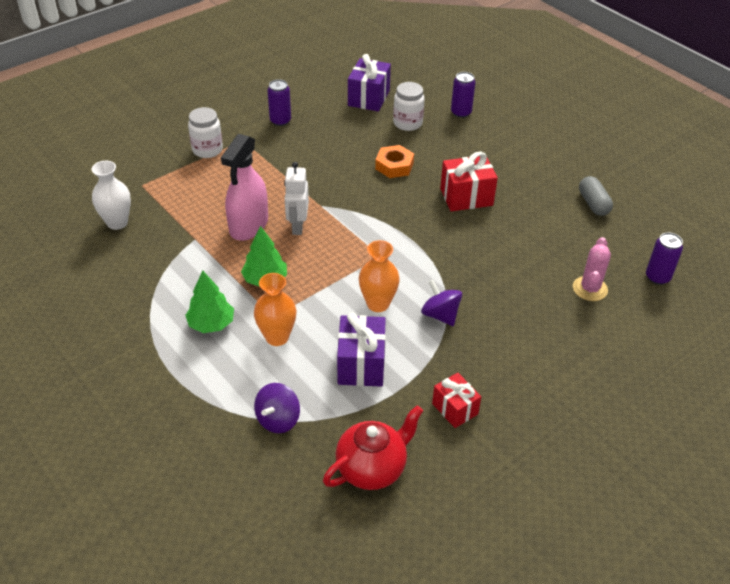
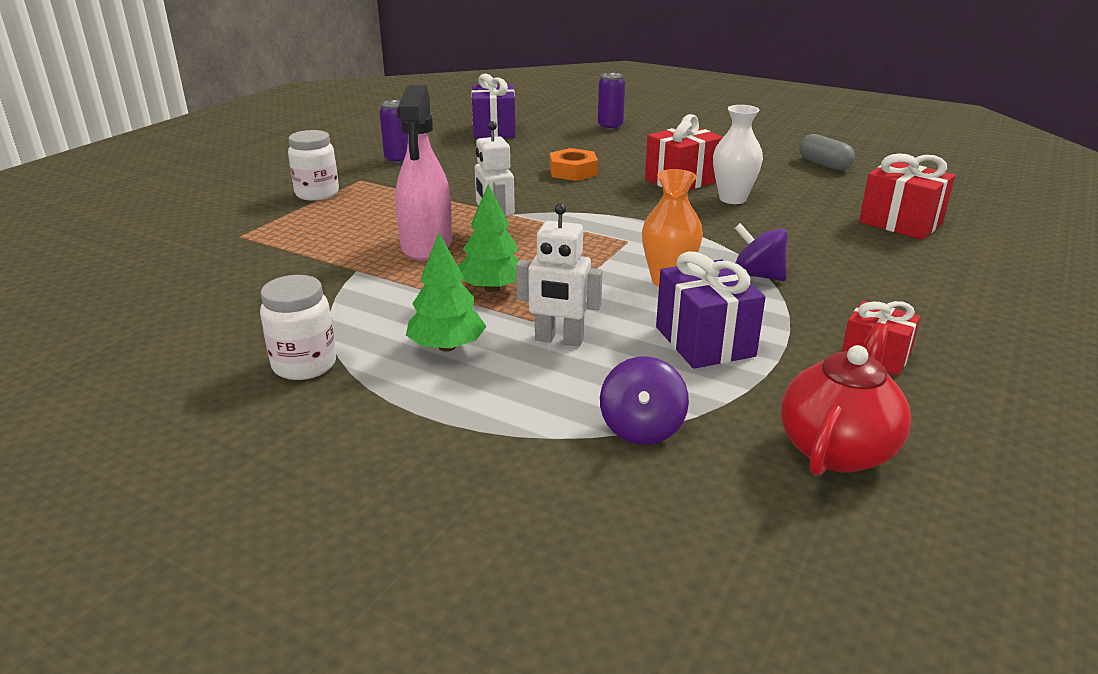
camera: 20 degrees left, 15 degrees down
white vase [92,161,131,230] -> white vase moved to [713,105,763,204]
orange vase [254,273,297,346] -> white robot [516,203,602,347]
white jar [393,82,425,131] -> white jar moved to [260,275,336,380]
pink cactus [573,237,611,301] -> red gift [859,153,955,240]
purple can [646,232,683,285] -> none

